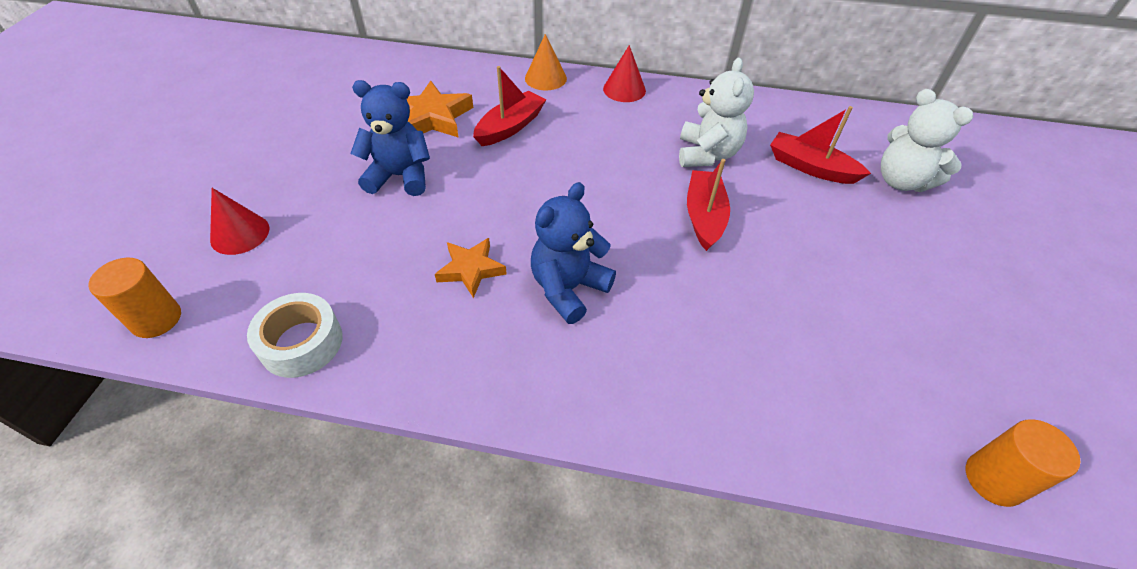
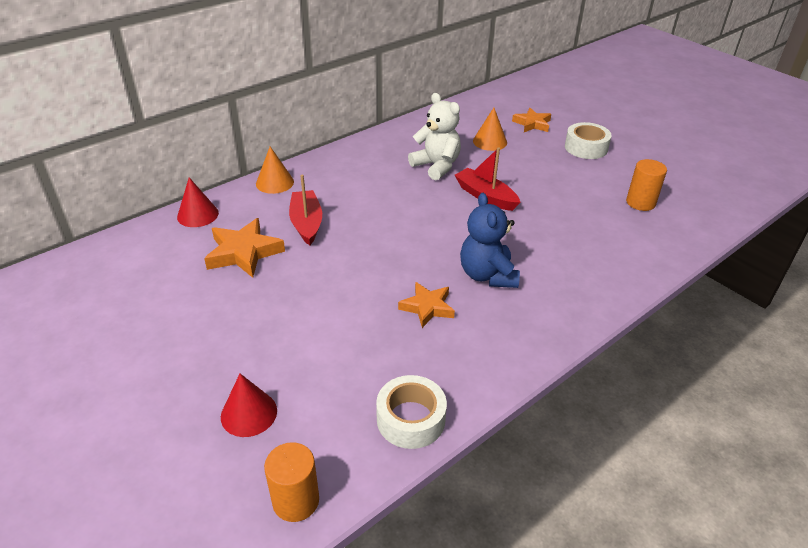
camera: 50 degrees left, 10 degrees down
blue teddy bear [350,80,430,196] -> none
red cone [603,45,646,102] -> red cone moved to [177,177,219,227]
red boat [770,106,871,184] -> orange cone [473,108,507,151]
white teddy bear [881,89,973,192] -> orange star [512,108,551,132]
orange cylinder [966,419,1081,507] -> orange cylinder moved to [626,159,667,211]
none -> white tape [565,122,612,159]

